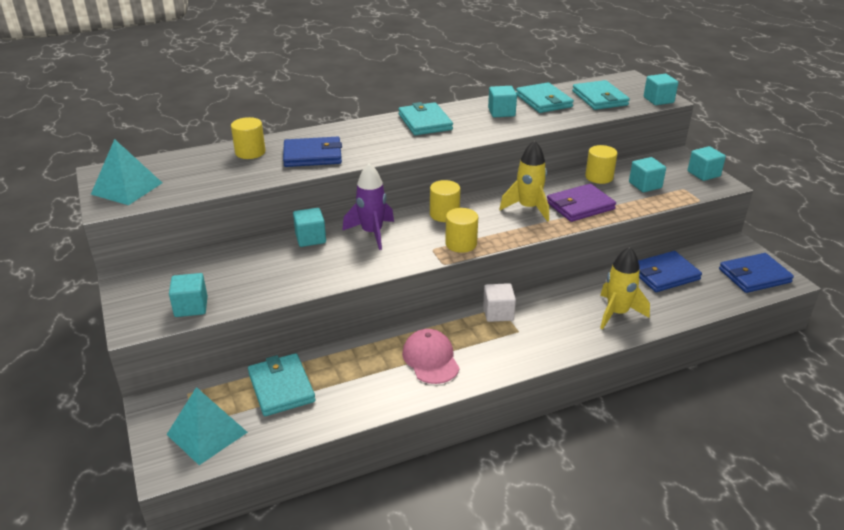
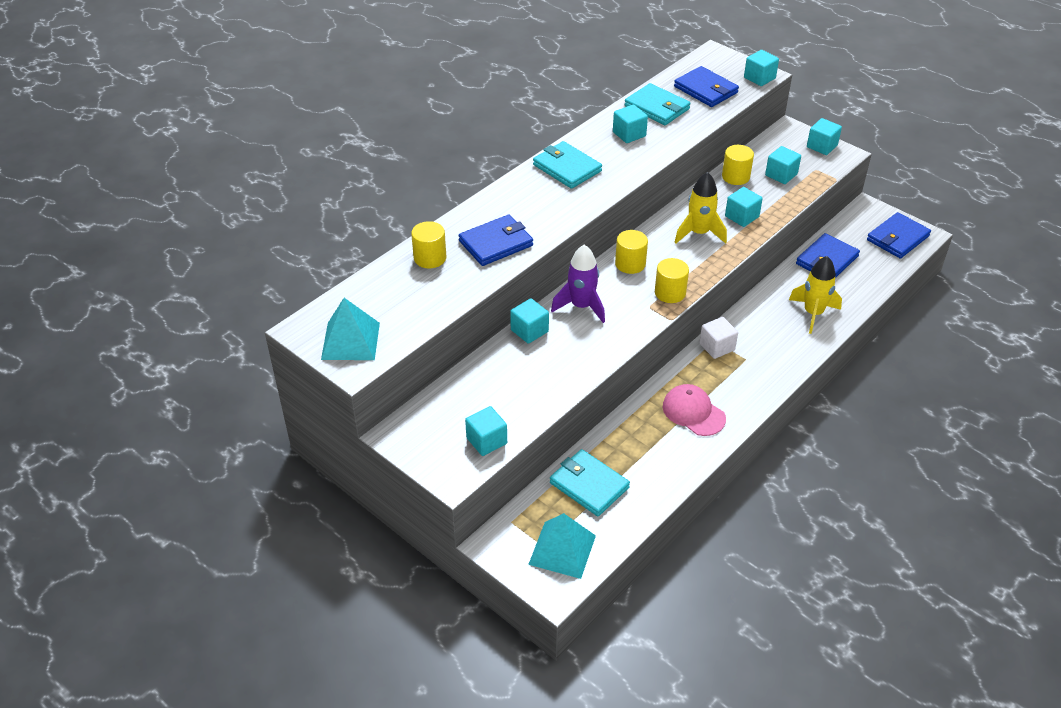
camera: 25 degrees left, 10 degrees up
purple wallet [547,184,616,222] -> turquoise cube [725,187,763,227]
turquoise wallet [572,80,630,110] -> blue wallet [674,66,739,107]

